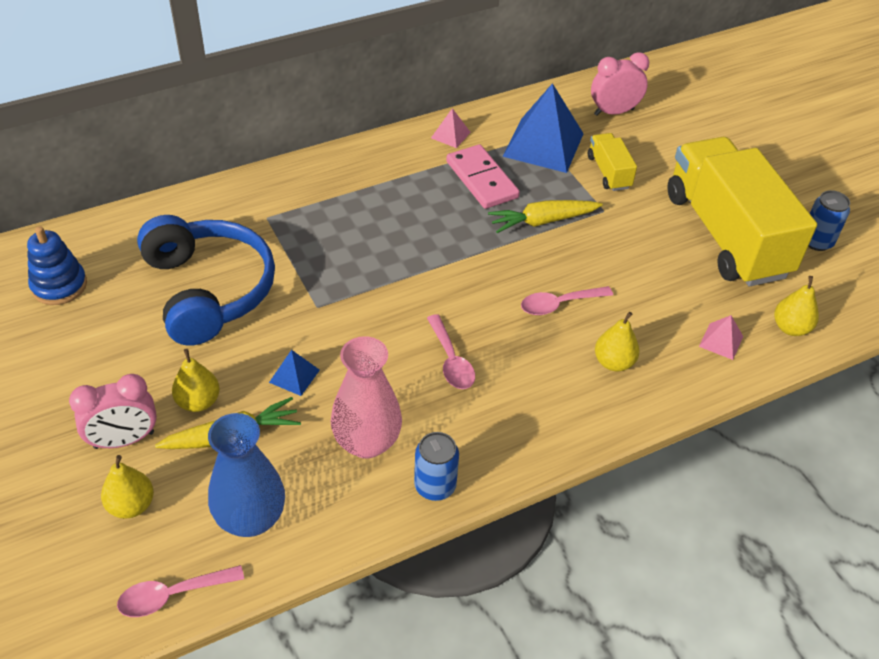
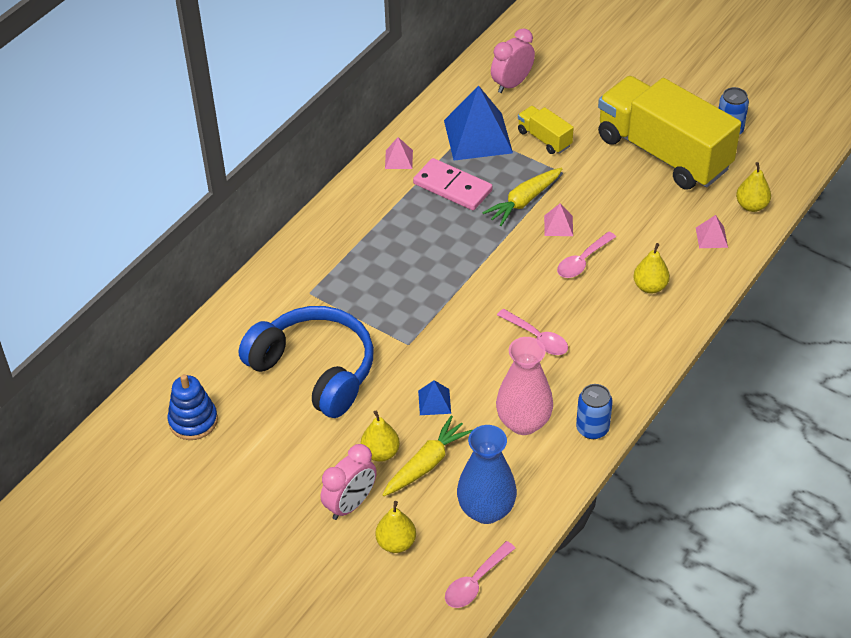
camera: 25 degrees left, 0 degrees up
none -> pink pyramid [544,204,573,236]

